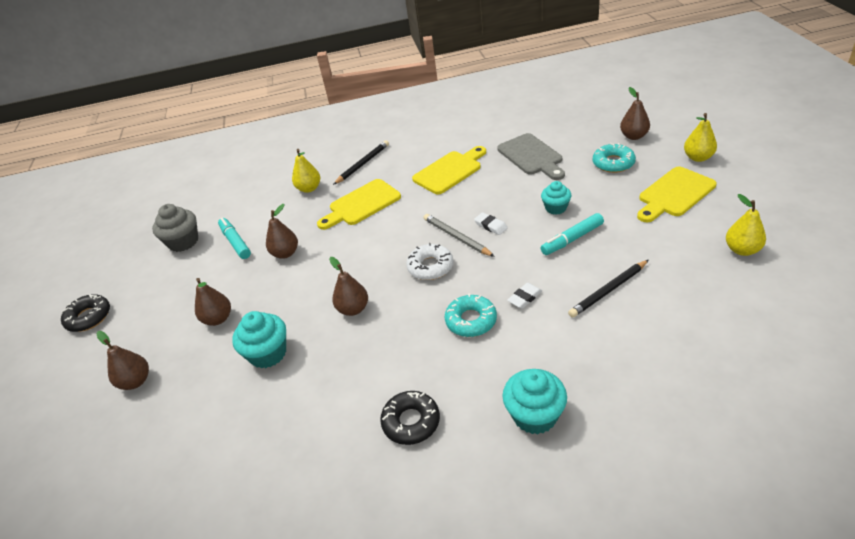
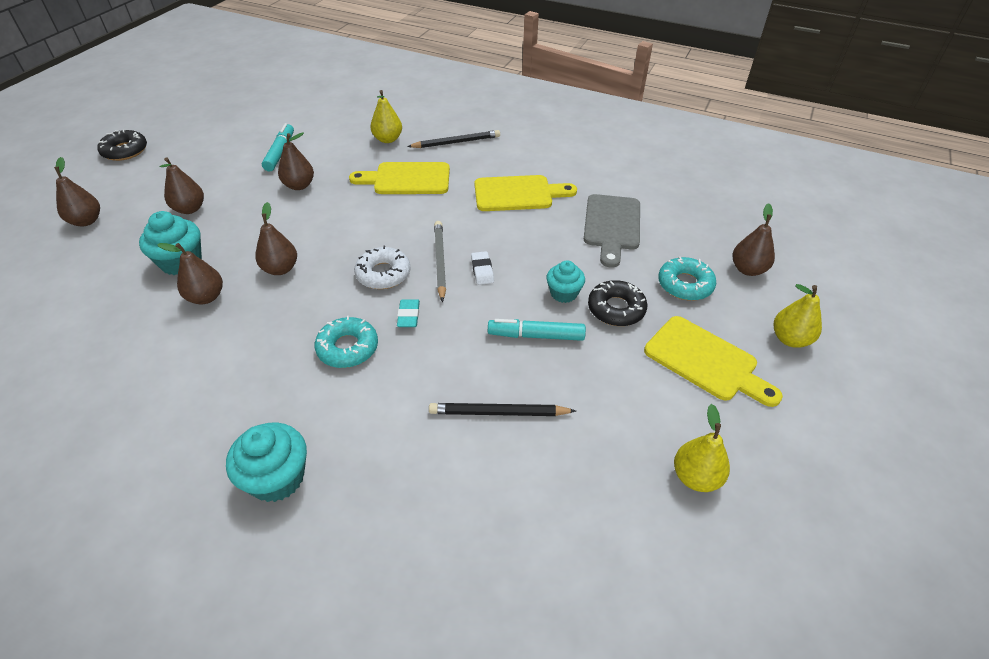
camera: 30 degrees right, 5 degrees up
grey cupcake [152,204,198,252] -> none
black donut [380,391,440,445] -> black donut moved to [588,280,647,326]
white eraser [507,283,542,309] -> none
yellow cutting board [637,167,717,222] -> yellow cutting board turned 135 degrees counterclockwise [644,316,783,407]
none -> brown pear [157,243,223,304]
none -> turquoise eraser [397,299,420,327]

